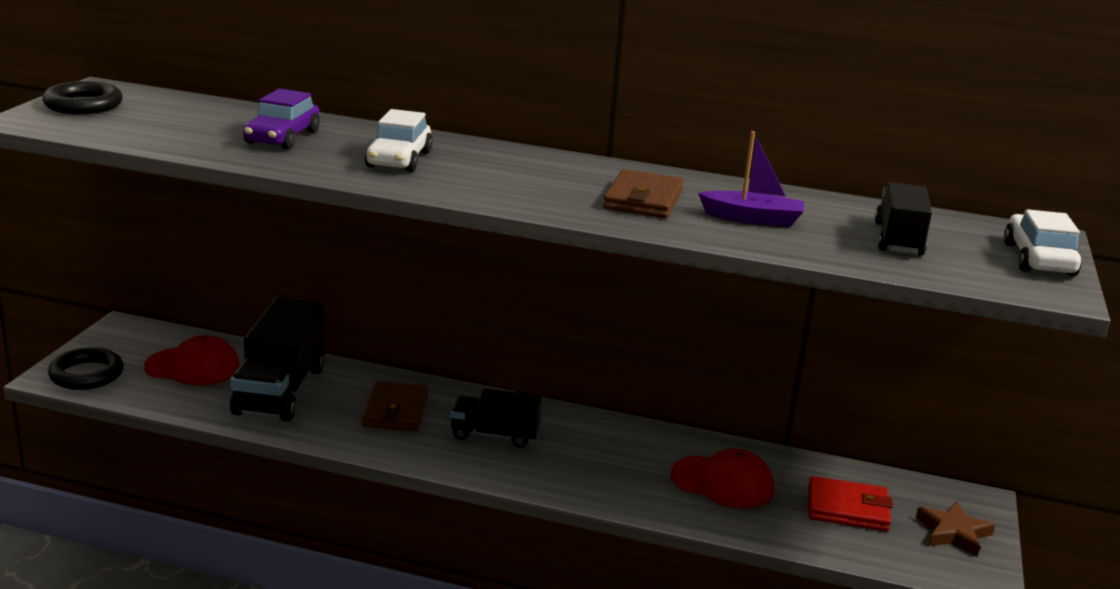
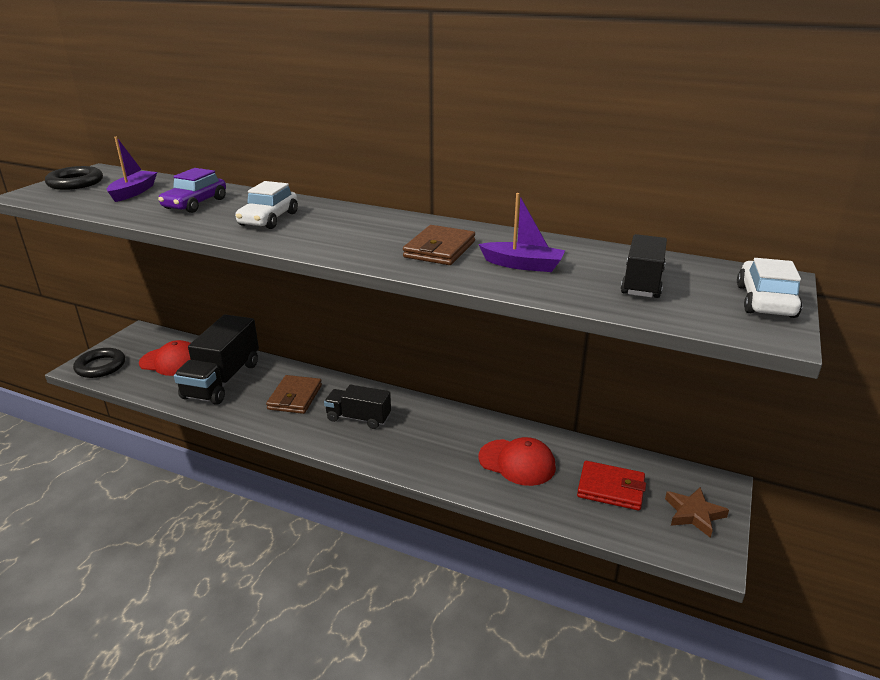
camera: 10 degrees right, 5 degrees up
none -> purple boat [107,137,157,202]

